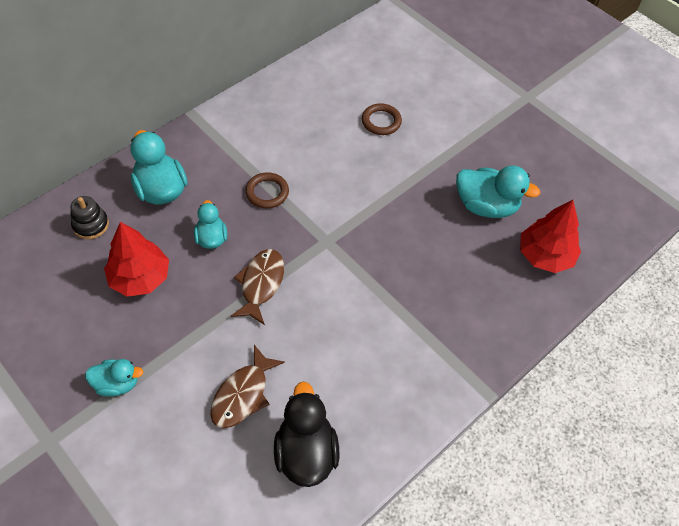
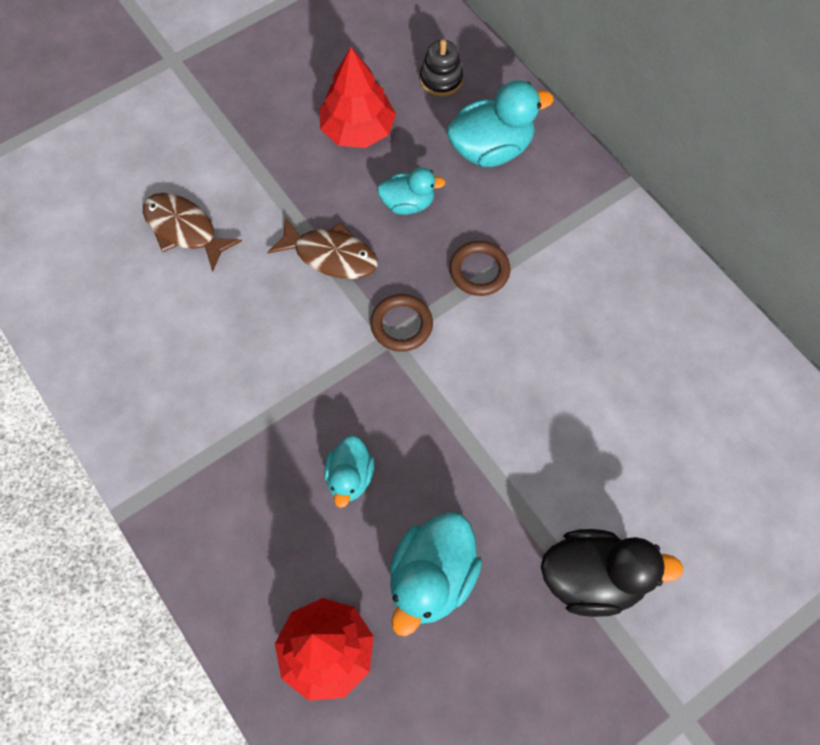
camera: 100 degrees right, 10 degrees up
turquoise duck [85,359,144,397] -> turquoise duck moved to [324,435,374,508]
black duck [274,382,339,487] -> black duck moved to [541,529,683,617]
brown ring [362,103,402,135] -> brown ring moved to [370,294,433,352]

